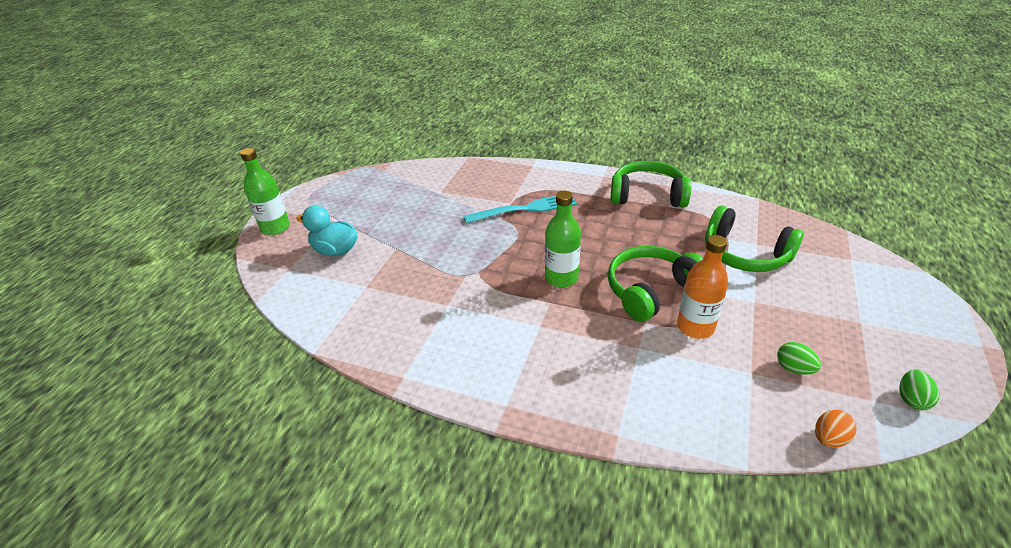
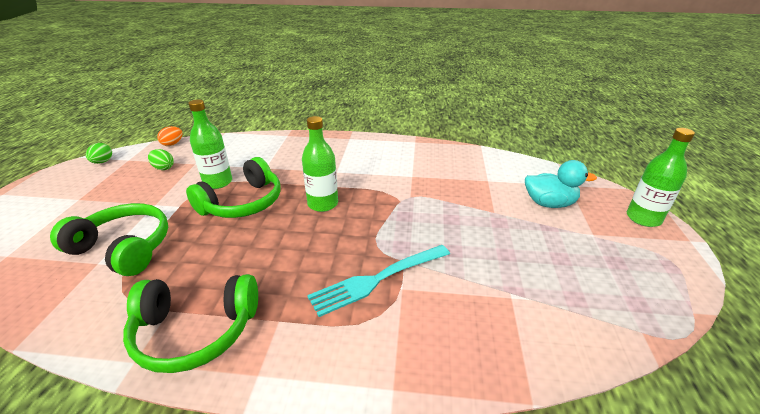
camera: 165 degrees right, 5 degrees down
orange bottle [677,235,728,339] -> green bottle [188,99,232,189]

